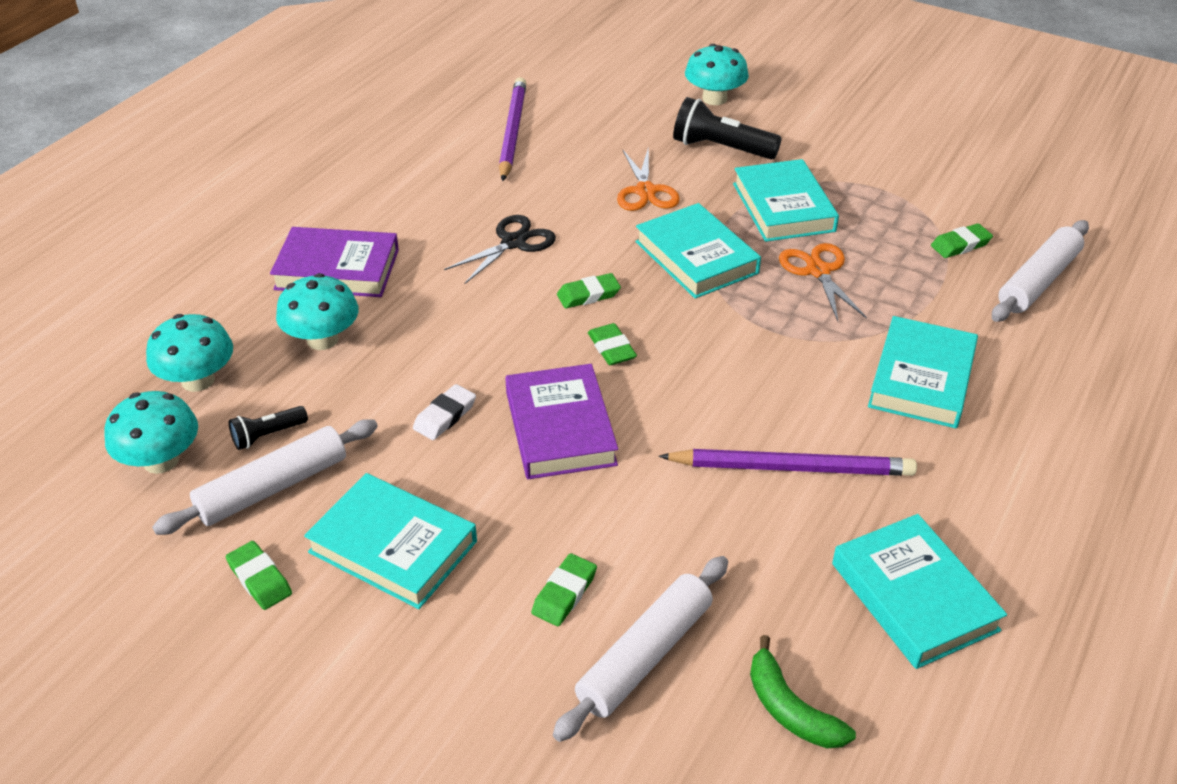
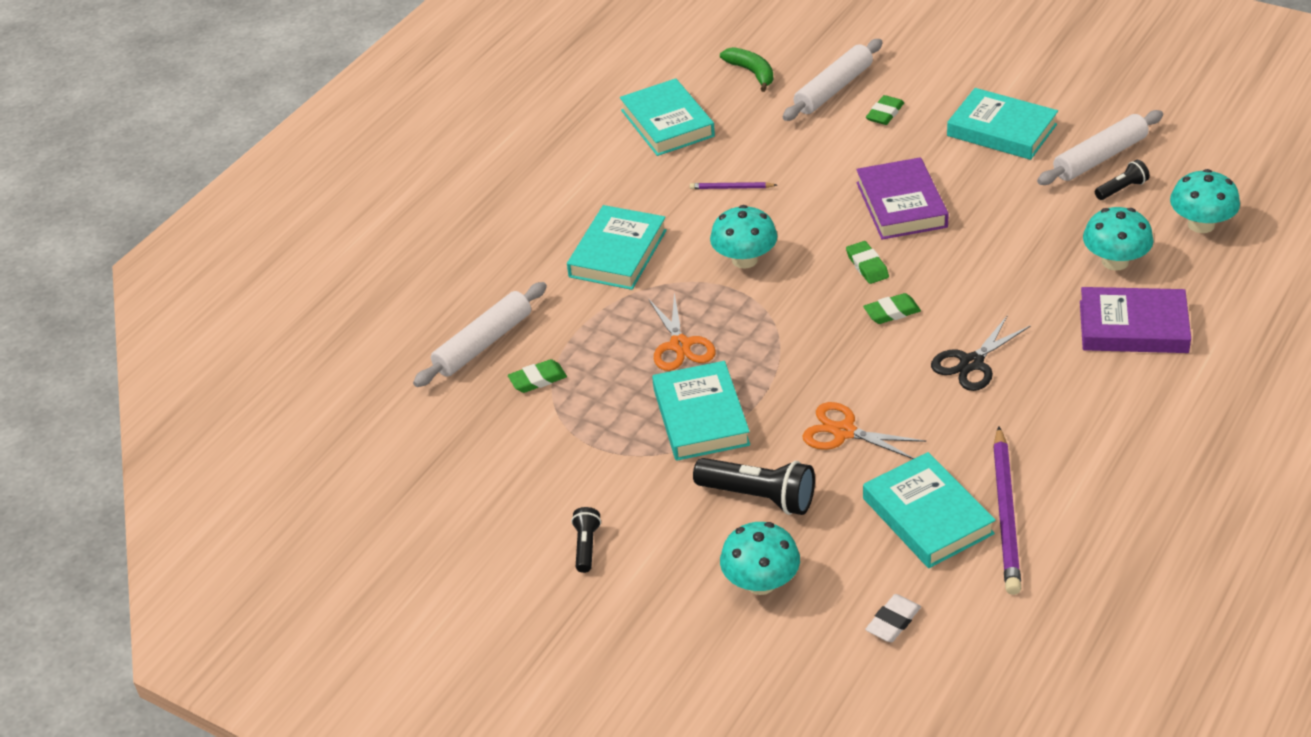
camera: 175 degrees left, 0 degrees up
turquoise mushroom [104,391,198,474] -> turquoise mushroom moved to [710,205,777,269]
green eraser [226,541,292,610] -> none
white eraser [413,384,476,440] -> white eraser moved to [865,594,921,642]
orange scissors [617,146,680,211] -> orange scissors turned 60 degrees counterclockwise [802,402,926,459]
turquoise book [635,203,761,299] -> turquoise book moved to [863,452,996,568]
purple pencil [658,449,917,476] -> purple pencil [690,182,777,189], size x0.48
none -> black flashlight [571,507,601,573]

